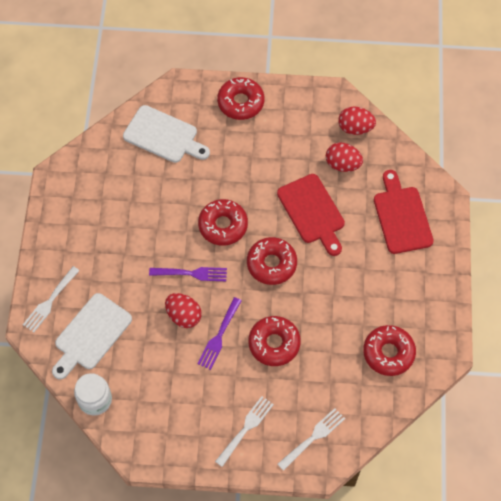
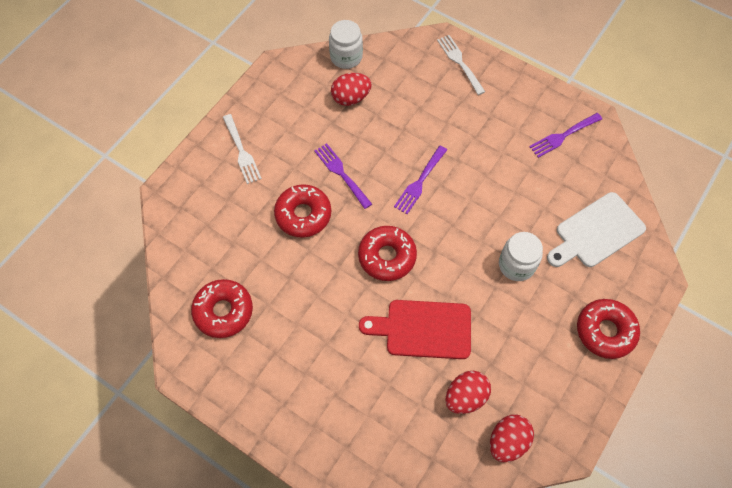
camera: 120 degrees right, 0 degrees up
white cutting board [52,293,132,379] -> none
red egg [165,293,202,328] -> red egg moved to [331,73,372,106]
red donut [198,199,248,246] -> none
white fork [278,408,345,471] -> none
red cutting board [374,170,434,254] -> none
none -> white jar [499,232,543,281]
none -> purple fork [529,113,602,158]

